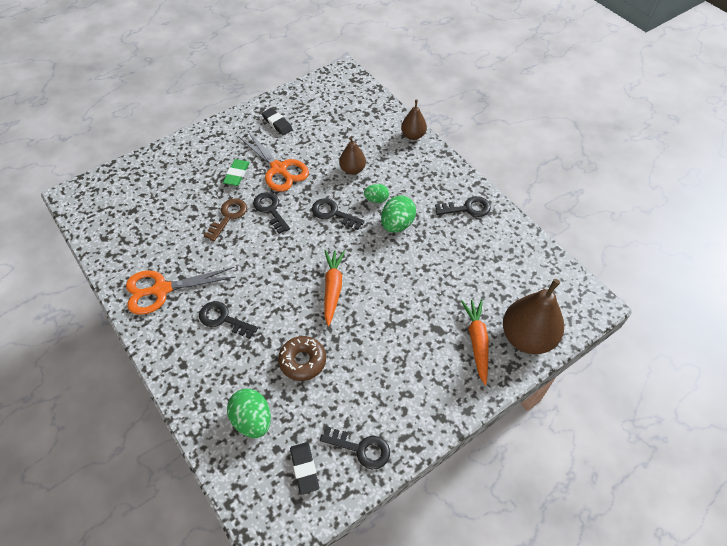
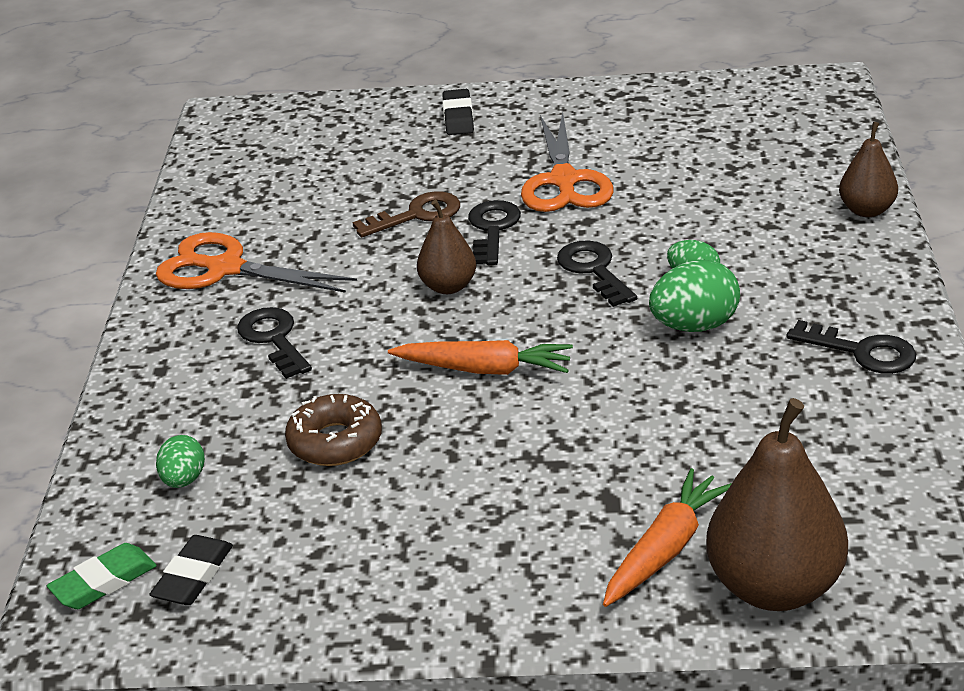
camera: 40 degrees right, 20 degrees down
green eraser [223,159,250,186] -> green eraser moved to [47,543,157,609]
green egg [227,389,271,438] -> green egg [156,435,205,488], size x0.61
black eraser [262,108,293,136] -> black eraser moved to [442,89,474,135]
black key [320,426,390,469] -> none
orange carrot [324,250,345,326] -> orange carrot turned 60 degrees clockwise [388,340,573,375]
brown pear [339,137,366,175] -> brown pear moved to [417,200,476,294]

